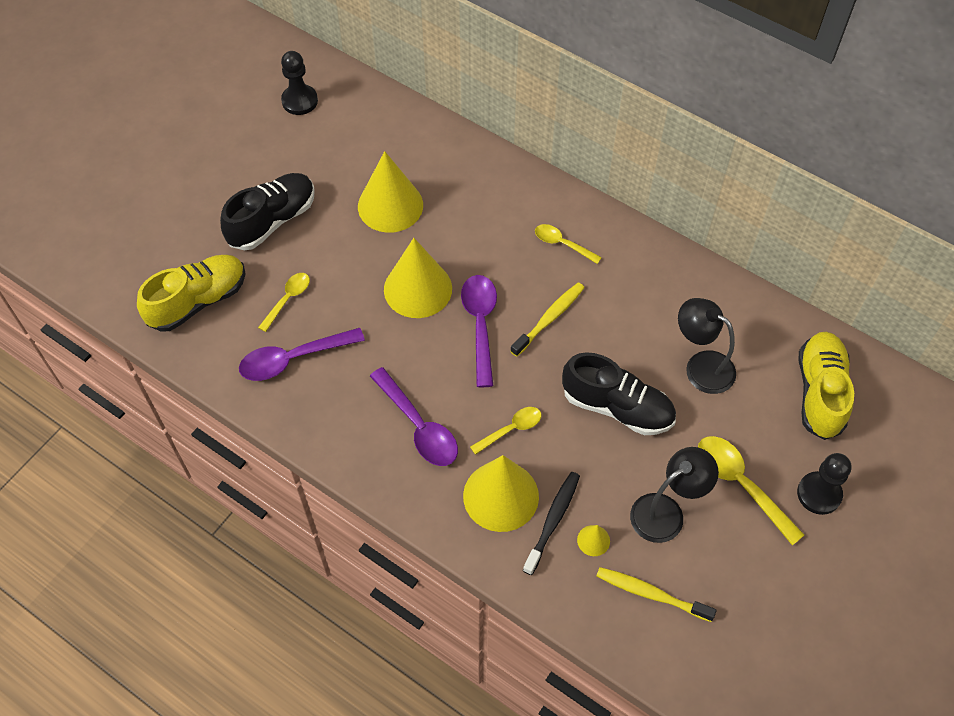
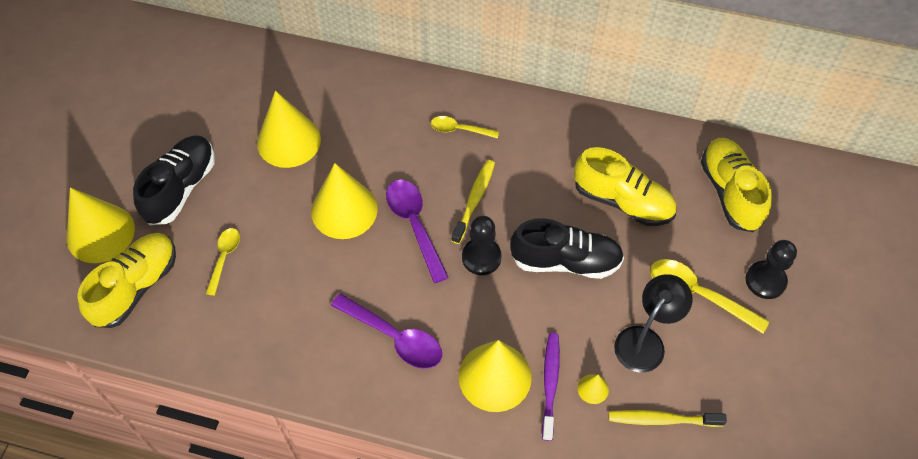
camera: 20 degrees left, 0 degrees up
purple spoon [239,328,365,381] -> none
black pawn [281,51,318,115] -> black pawn moved to [462,216,502,275]
yellow spoon [470,407,541,455] -> none
black toothbrush [523,472,580,575] -> purple toothbrush [542,333,560,441]
black lamp [678,298,736,394] -> yellow shoe [574,147,677,226]
none -> yellow cone [67,187,135,263]

